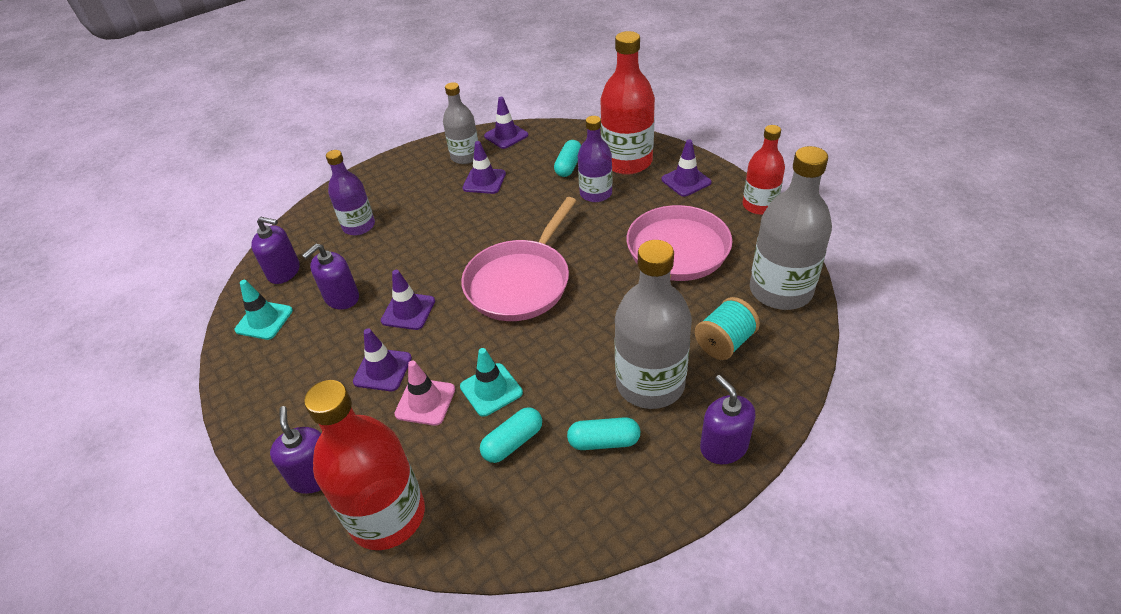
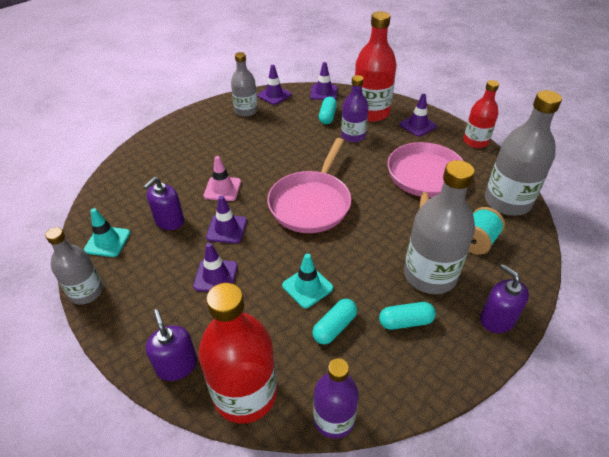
camera: 10 degrees left, 0 degrees up
purple soap dispenser [251,217,300,284] -> none
purple bottle [326,150,375,235] -> purple bottle moved to [313,358,359,439]
pink traffic cone [394,360,455,426] -> pink traffic cone moved to [204,156,241,201]
purple traffic cone [463,141,506,194] -> purple traffic cone moved to [310,62,337,100]
none -> grey bottle [45,227,103,305]

